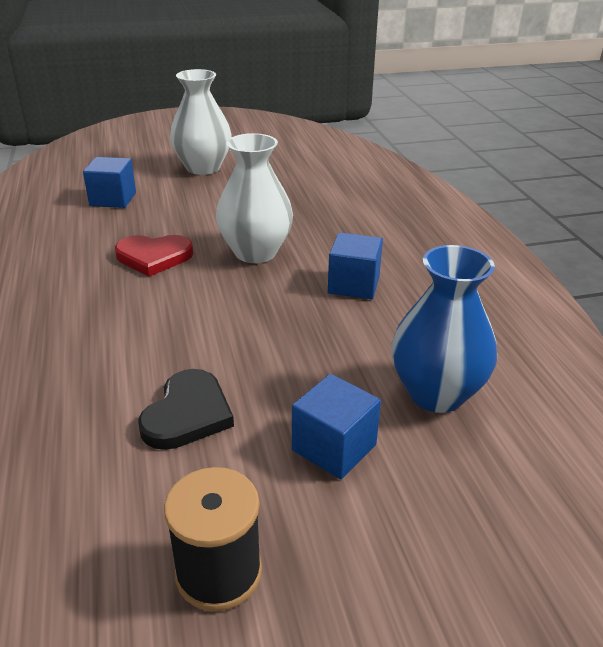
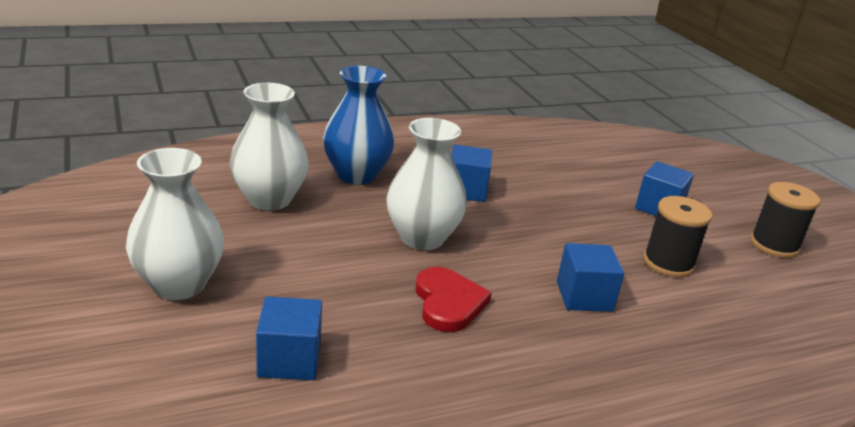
camera: 100 degrees left, 5 degrees down
black heart [138,369,234,450] -> black spool [644,196,712,277]
blue vase [391,245,497,413] -> blue vase moved to [323,66,395,184]
none -> white vase [230,83,309,211]
none -> blue cube [557,243,624,312]

